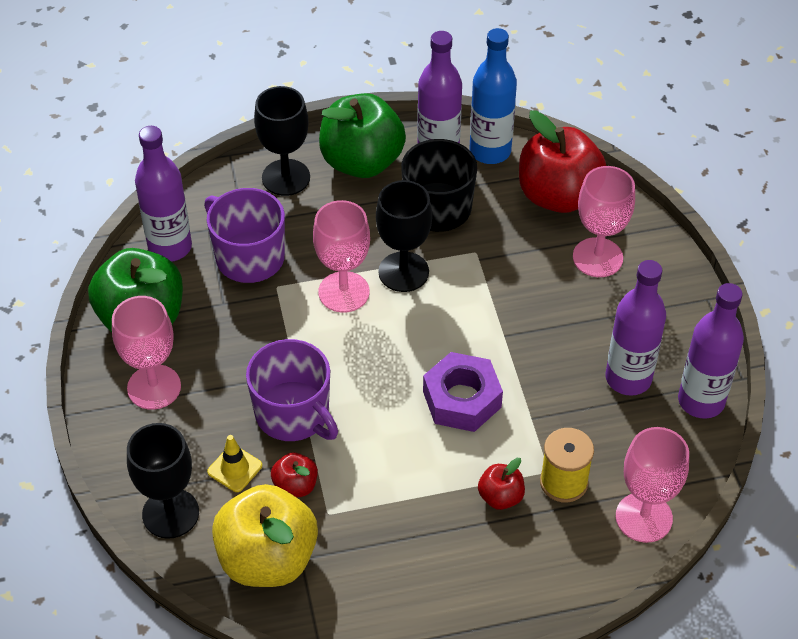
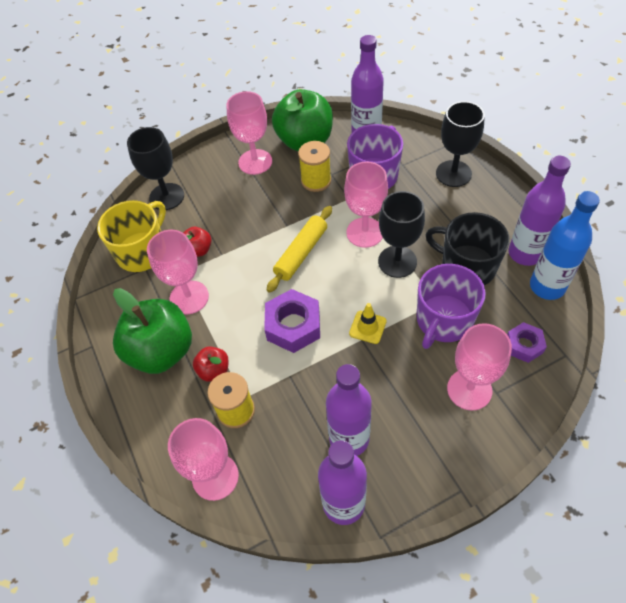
camera: 80 degrees right, 5 degrees up
yellow traffic cone [207,435,262,492] -> yellow traffic cone moved to [349,303,387,344]
yellow apple [212,484,318,587] -> yellow mug [97,200,166,272]
purple mug [246,339,338,441] -> purple mug moved to [417,264,486,349]
green apple [319,93,406,178] -> green apple moved to [113,288,192,374]
red apple [519,111,607,213] -> purple nut [507,322,547,363]
none -> pink goblet [147,230,209,314]
none -> yellow rolling pin [267,206,332,293]
none -> yellow spool [298,141,331,192]

